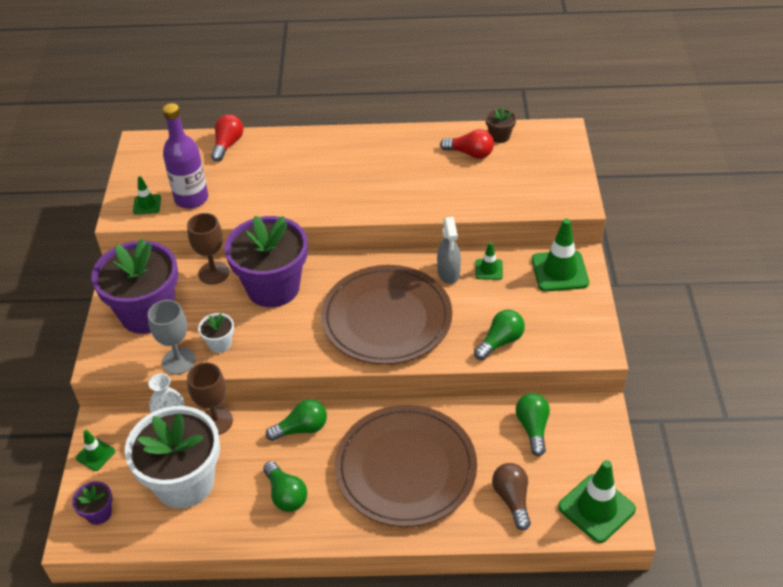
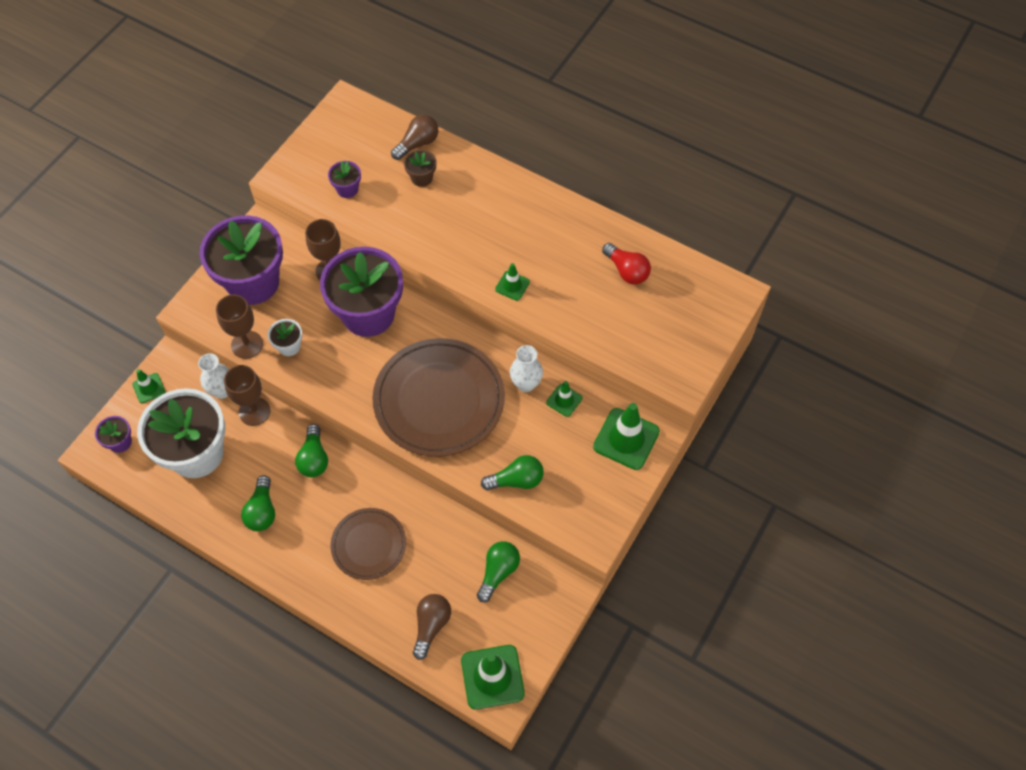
camera: 30 degrees right, 15 degrees up
green traffic cone [133,176,161,215] -> green traffic cone moved to [495,263,530,301]
grey goblet [148,300,196,374] -> brown goblet [216,295,263,359]
purple bottle [163,103,208,209] -> purple flower pot [328,161,361,198]
red light bulb [211,114,243,162] -> brown light bulb [391,114,438,160]
green light bulb [266,399,327,441] -> green light bulb turned 75 degrees clockwise [295,424,328,477]
brown plate [335,405,477,527] -> brown plate [331,508,406,580], size x0.56
grey spray bottle [437,217,461,284] -> white vase [510,345,543,392]
brown flower pot [485,106,516,143] -> brown flower pot moved to [404,150,437,187]

